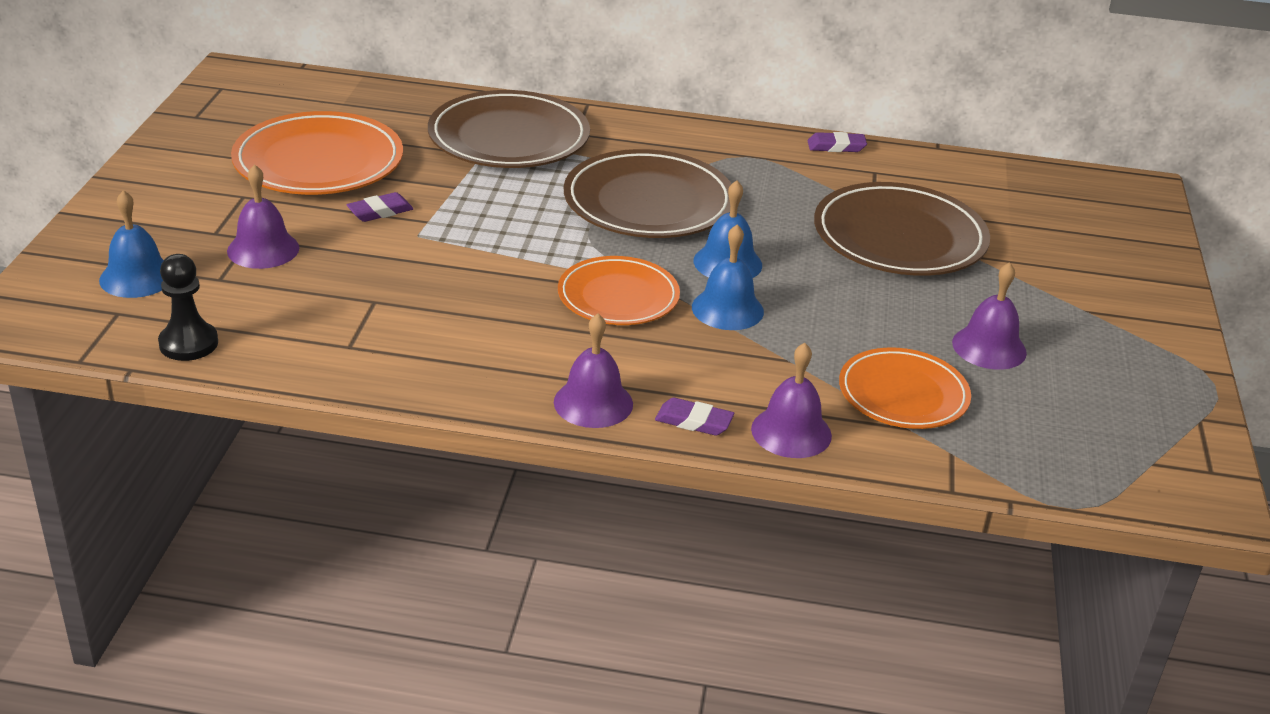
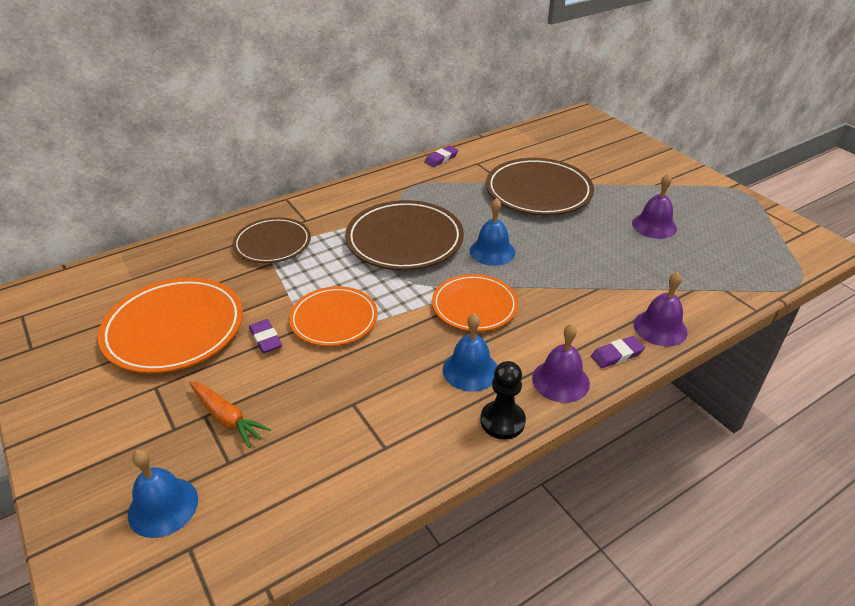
camera: 40 degrees left, 5 degrees up
black pawn [158,254,218,361] -> black pawn moved to [481,361,526,439]
purple bell [227,164,299,269] -> orange carrot [189,381,271,448]
purple eraser [346,192,413,222] -> purple eraser turned 45 degrees counterclockwise [249,319,282,353]
brown plate [428,90,590,168] -> brown plate [233,217,311,263], size x0.65
blue bell [692,224,764,330] -> blue bell moved to [443,314,497,392]
orange plate [839,347,971,429] -> orange plate moved to [289,286,378,346]

